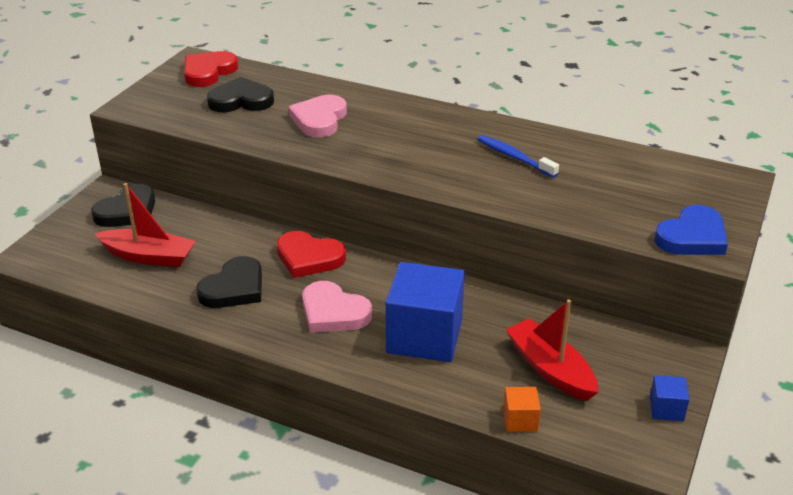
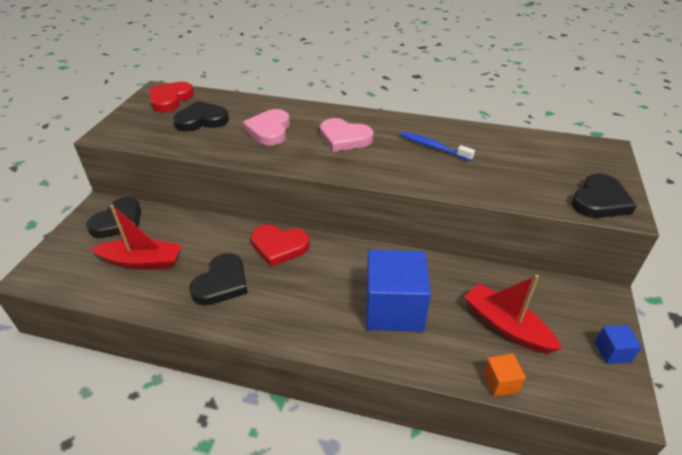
camera: 10 degrees left, 5 degrees up
pink heart [302,281,372,333] -> pink heart moved to [320,118,374,152]
blue heart [655,205,728,255] -> black heart [571,173,637,218]

